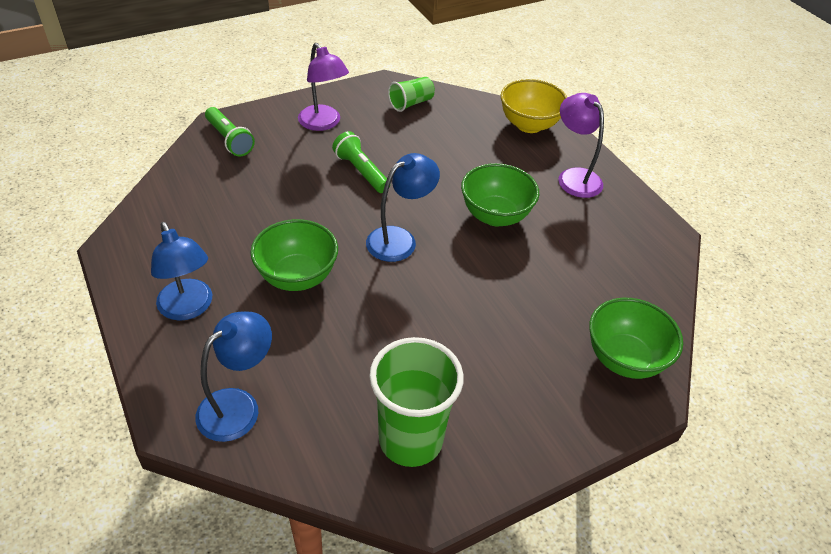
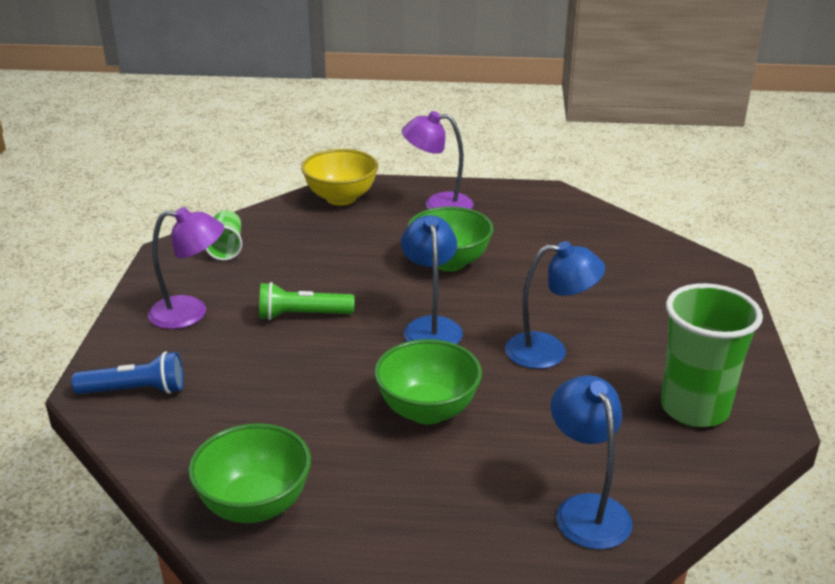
camera: 55 degrees left, 15 degrees down
blue lamp [151,222,212,321] -> blue lamp moved to [505,241,605,369]
green flashlight [205,107,255,156] -> blue flashlight [72,351,183,394]
green bowl [589,298,683,379] -> green bowl moved to [188,423,311,523]

